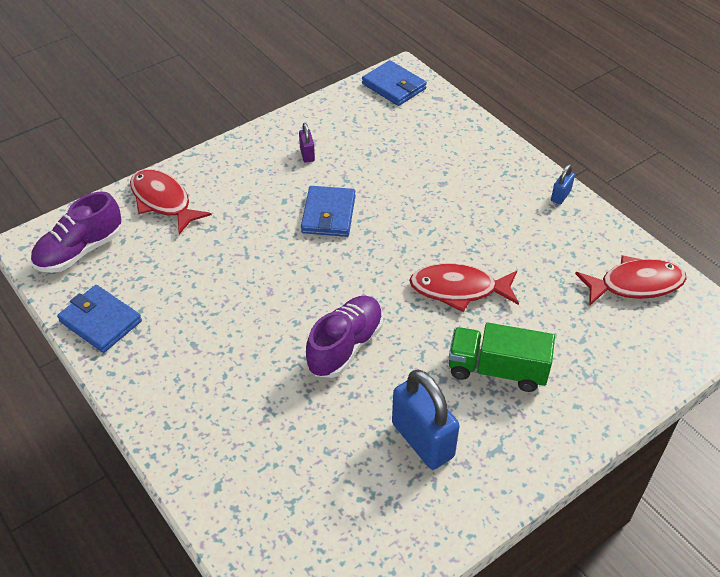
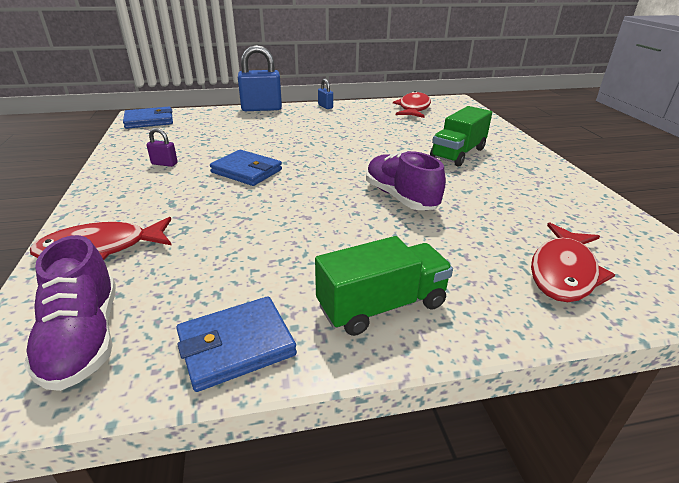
camera: 65 degrees left, 15 degrees down
blue padlock [392,369,460,470] -> blue padlock moved to [238,45,282,111]
red fish [409,264,519,312] -> red fish moved to [531,223,615,302]
none -> green truck [315,236,453,336]

